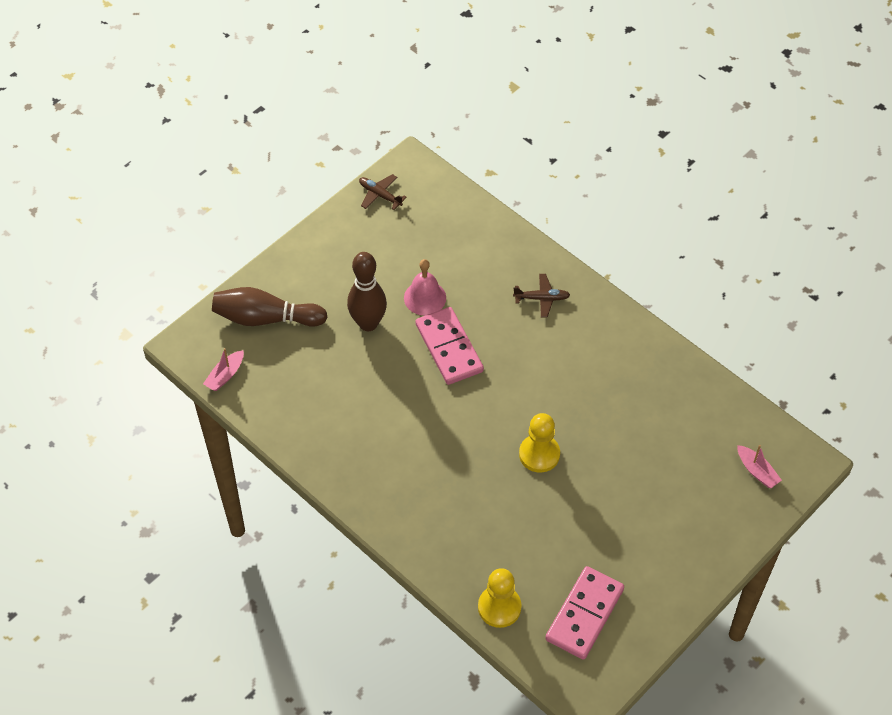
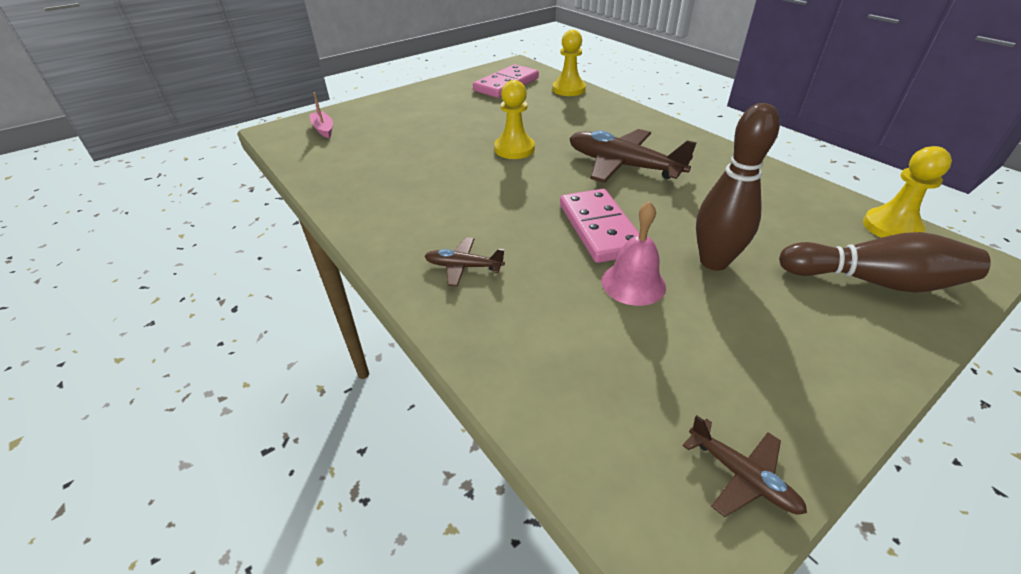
camera: 170 degrees left, 15 degrees down
pink boat [203,348,244,391] -> yellow pawn [863,146,952,238]
none -> brown plane [569,129,696,183]

